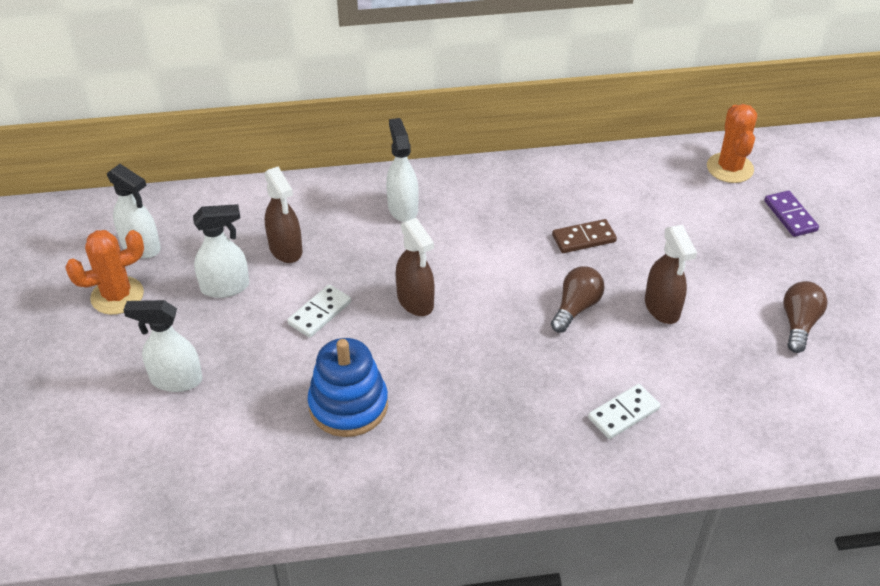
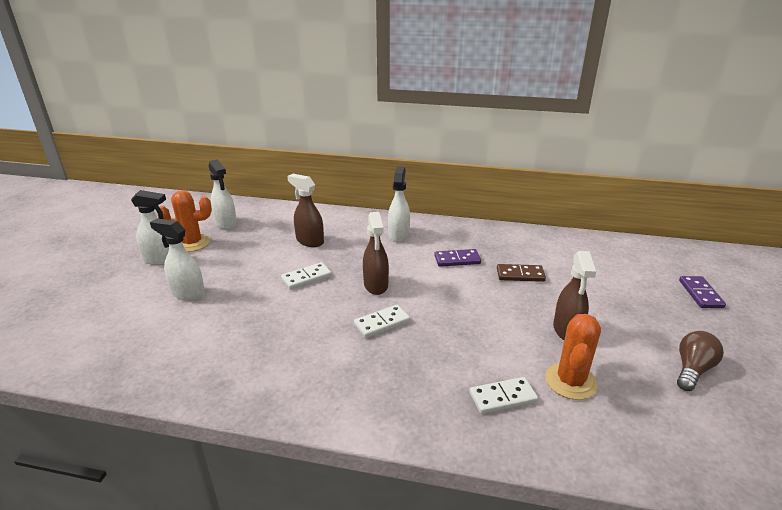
camera: 20 degrees right, 15 degrees down
white spray bottle [193,204,249,298] -> white spray bottle moved to [131,190,169,265]
brown spray bottle [264,166,302,263] -> brown spray bottle turned 135 degrees clockwise [287,174,324,247]
blue stacking toy [307,338,388,437] -> none
brown light bulb [551,266,605,333] -> none
orange cactus [707,104,757,183] -> orange cactus moved to [545,314,601,400]
none -> white domino [354,305,410,338]
none -> purple domino [434,249,481,267]

